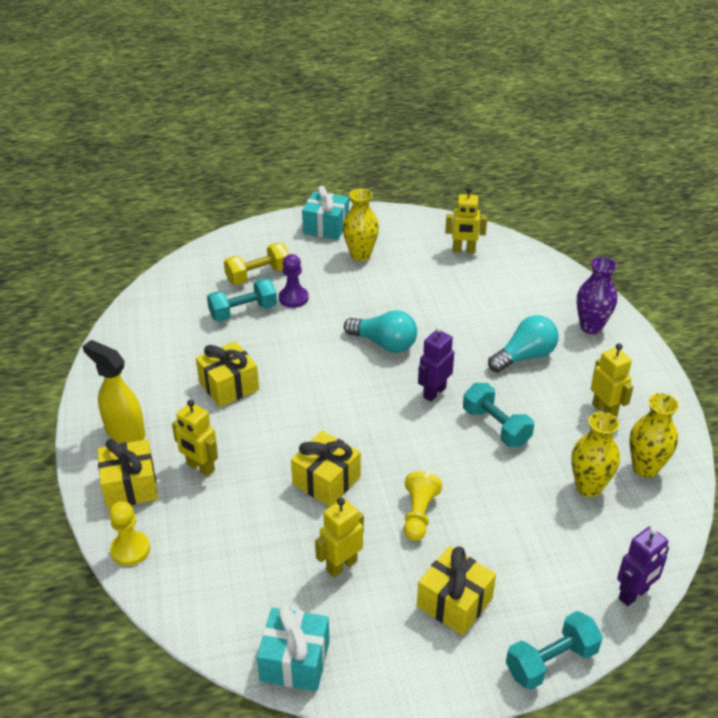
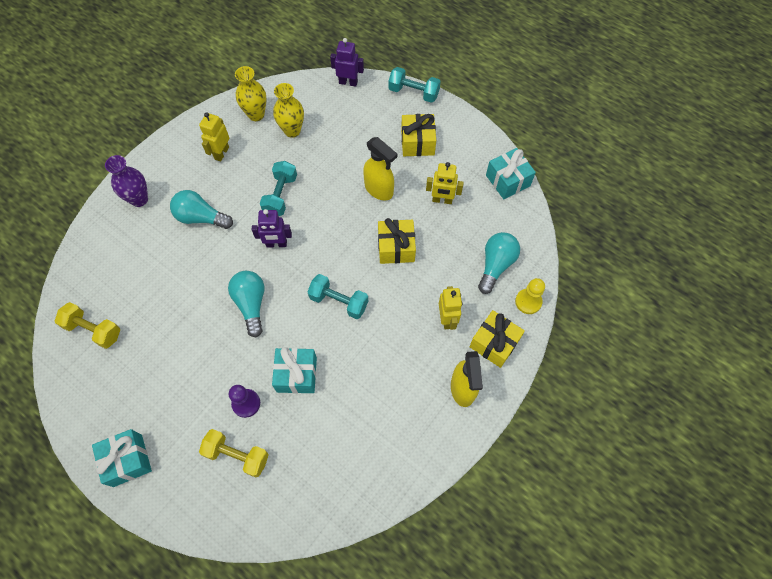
camera: 130 degrees left, 25 degrees up
yellow gift [196,341,259,407] -> none
turquoise dumbbell [207,278,277,322] -> turquoise dumbbell moved to [308,274,368,319]
yellow vase [343,189,379,261] -> none
yellow pawn [404,472,442,541] -> yellow spray bottle [363,137,397,201]
yellow robot [445,187,487,253] -> yellow dumbbell [55,302,120,349]
none -> turquoise gift [272,347,317,394]
none -> turquoise light bulb [478,232,520,294]

